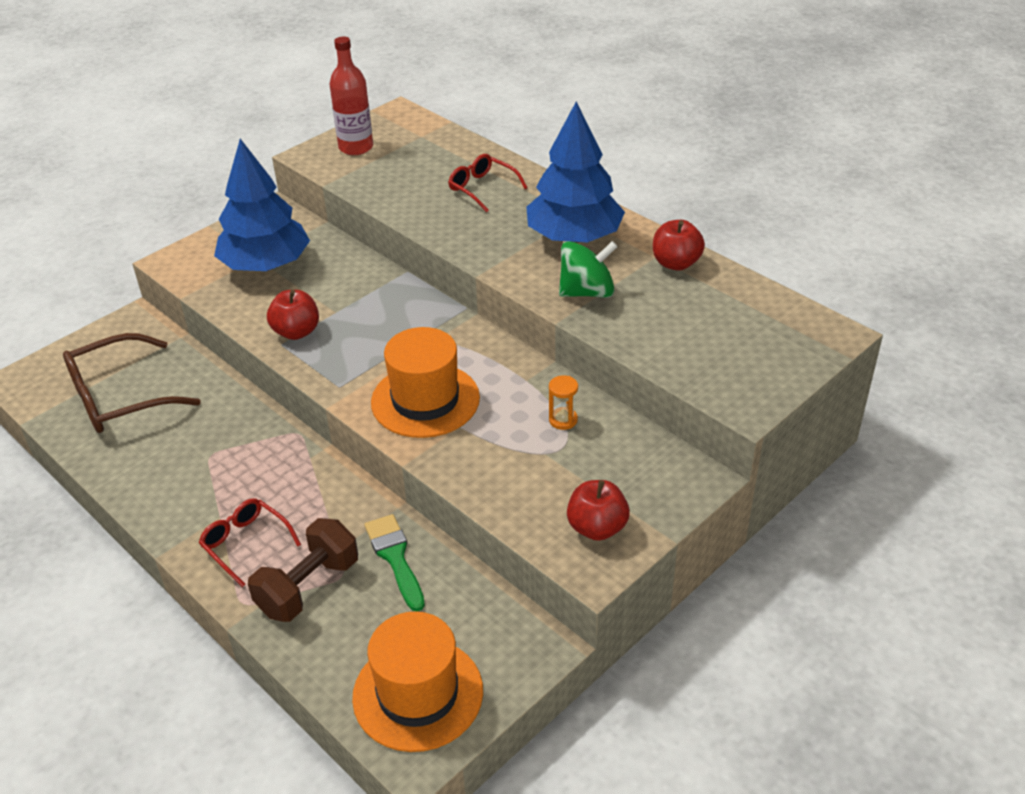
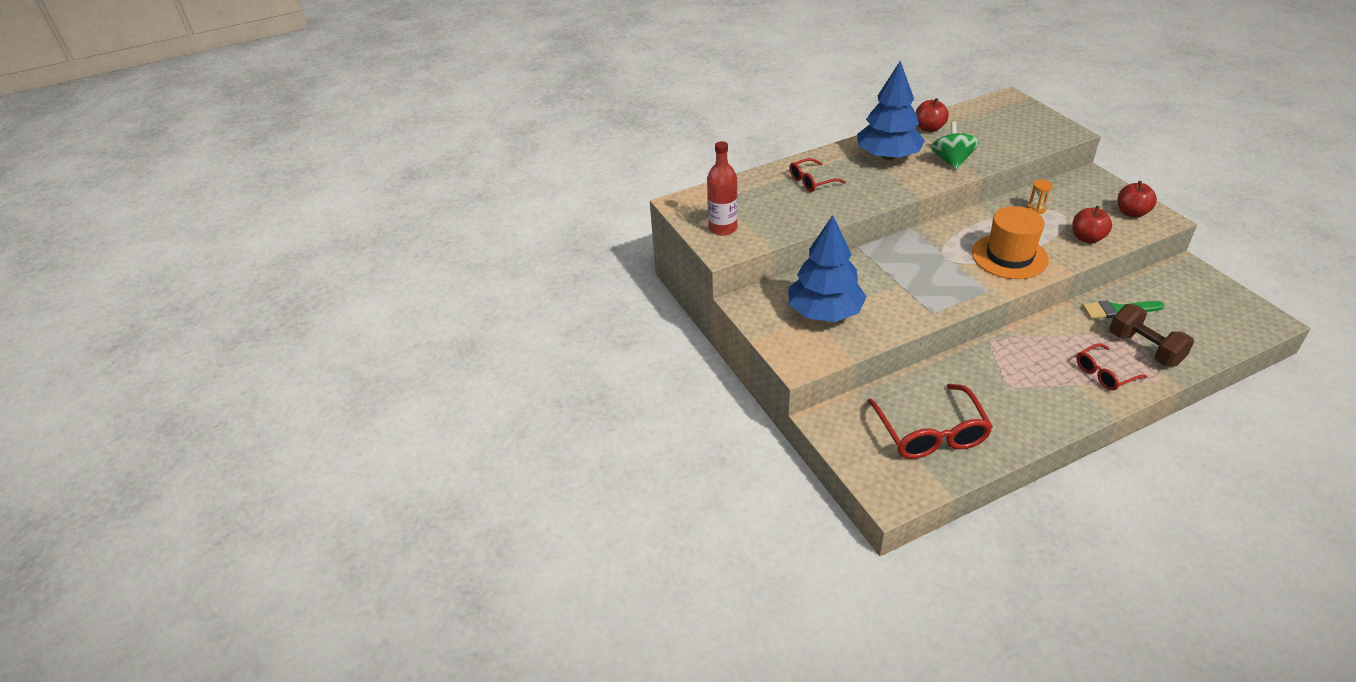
camera: 70 degrees left, 0 degrees up
brown glasses [63,333,201,433] -> red glasses [867,384,993,459]
red apple [267,290,319,340] -> red apple moved to [1072,206,1112,243]
orange hat [352,612,483,752] -> none

